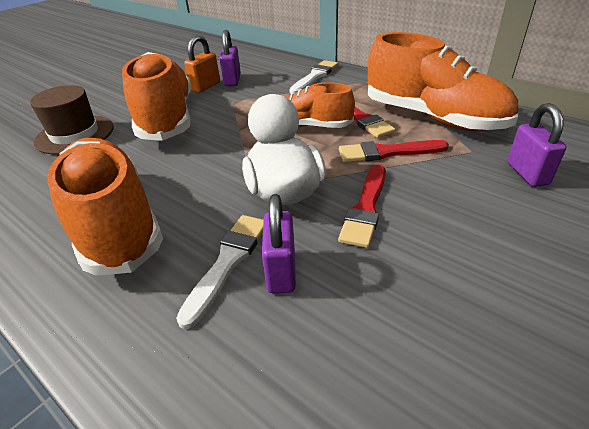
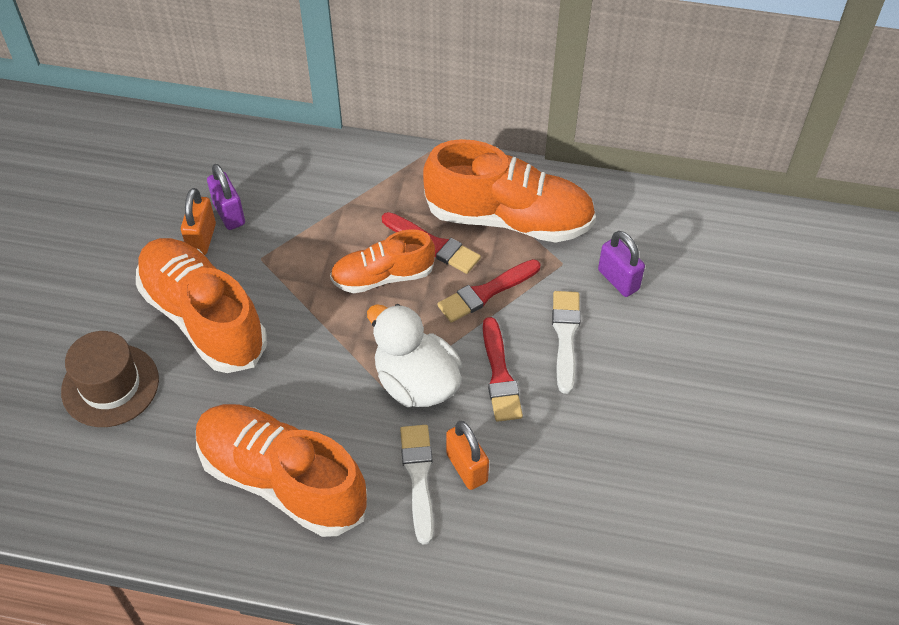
camera: 30 degrees left, 15 degrees up
purple padlock [262,194,296,293] -> orange padlock [446,421,489,490]
white brush [289,60,338,94] -> white brush moved to [552,291,580,394]

